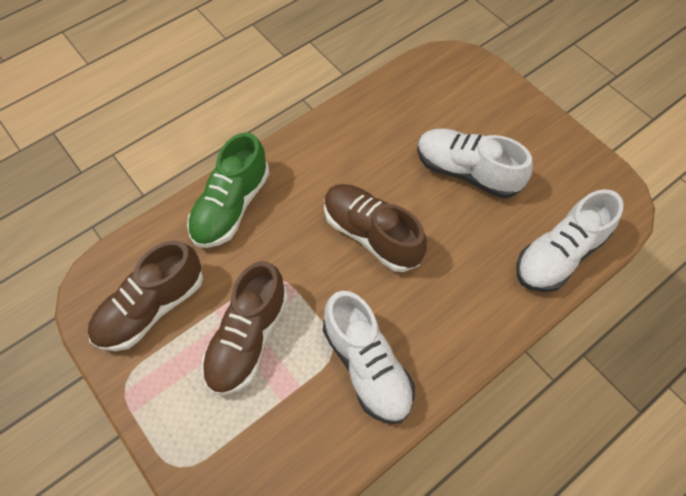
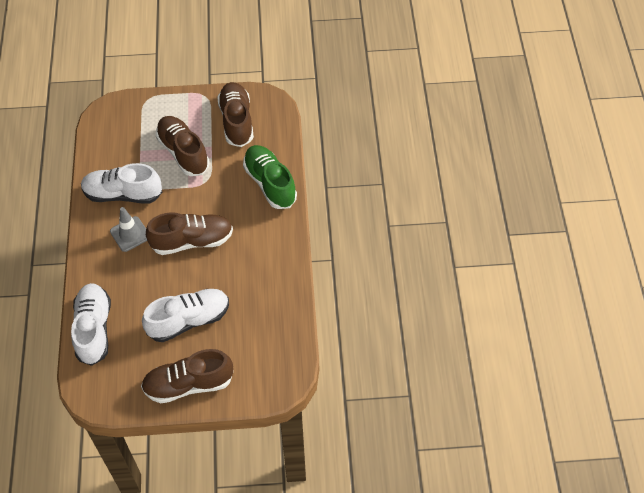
camera: 125 degrees right, 5 degrees down
none -> grey traffic cone [110,207,147,252]
none -> brown shoe [141,349,233,403]

